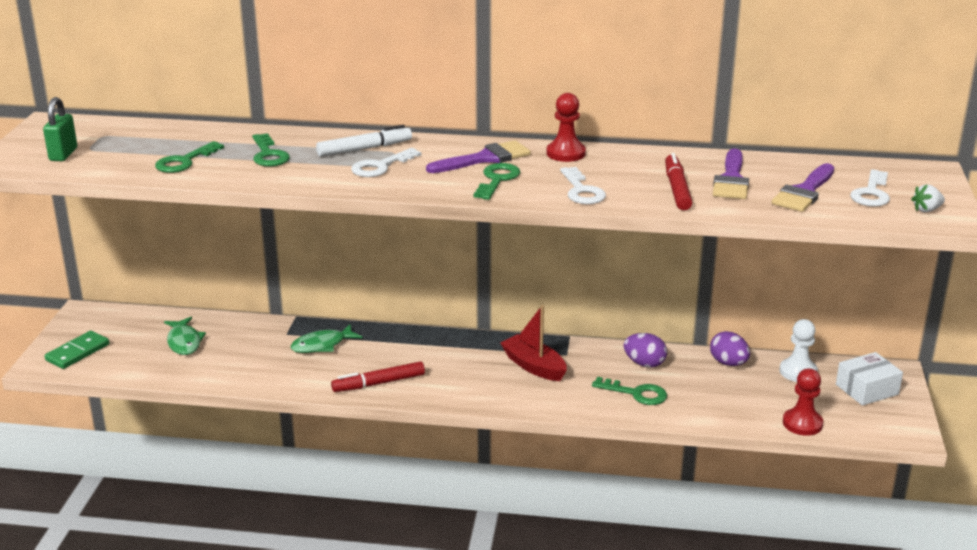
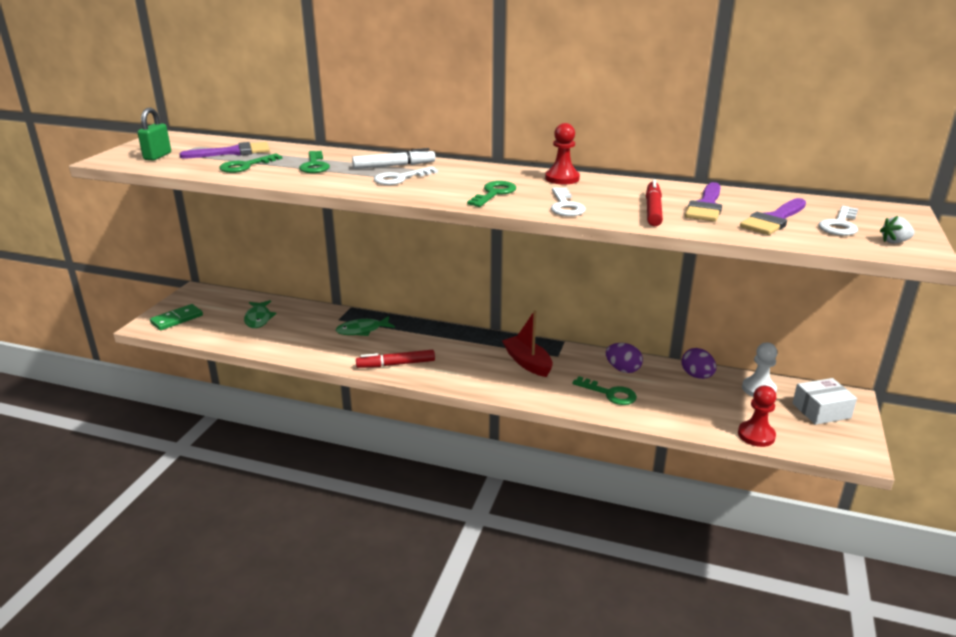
camera: 10 degrees right, 0 degrees up
purple brush [426,140,531,173] -> purple brush moved to [179,142,270,158]

